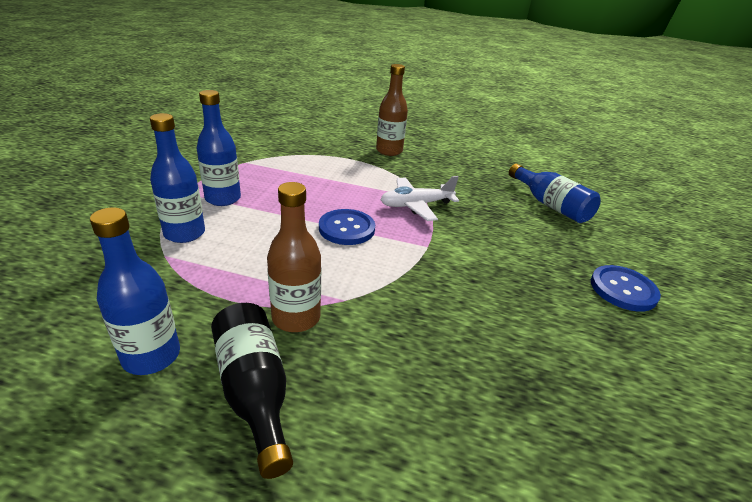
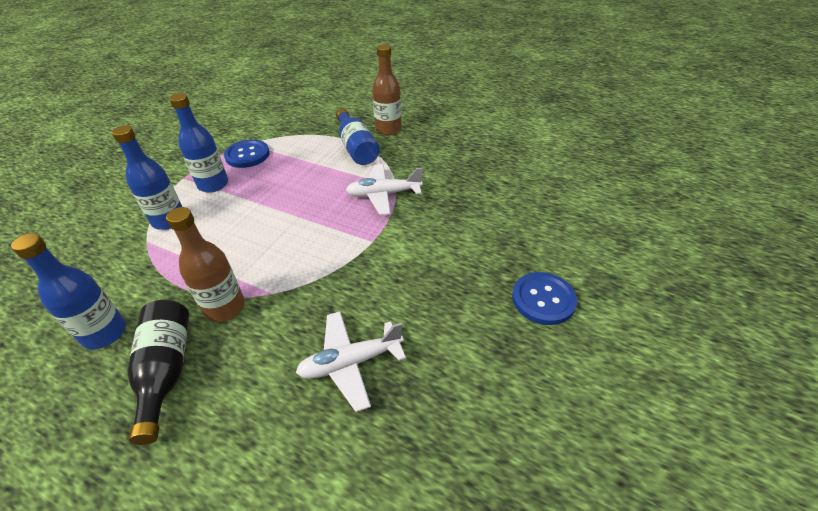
camera: 15 degrees right, 10 degrees up
blue button [319,209,375,245] -> blue button moved to [224,140,270,168]
blue bottle [509,164,601,223] -> blue bottle moved to [336,109,380,165]
none -> white plane [296,311,406,412]

